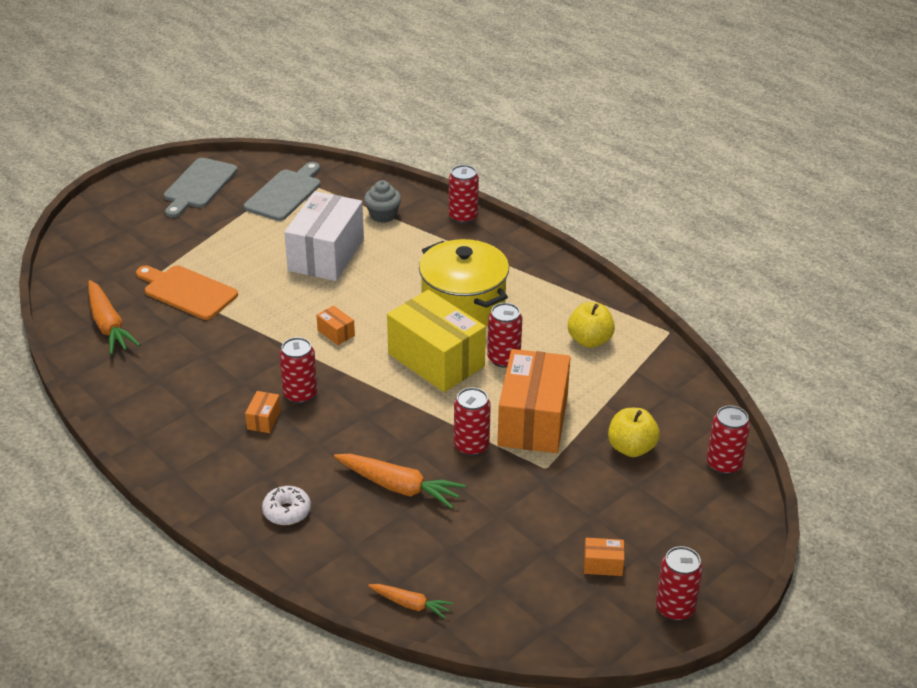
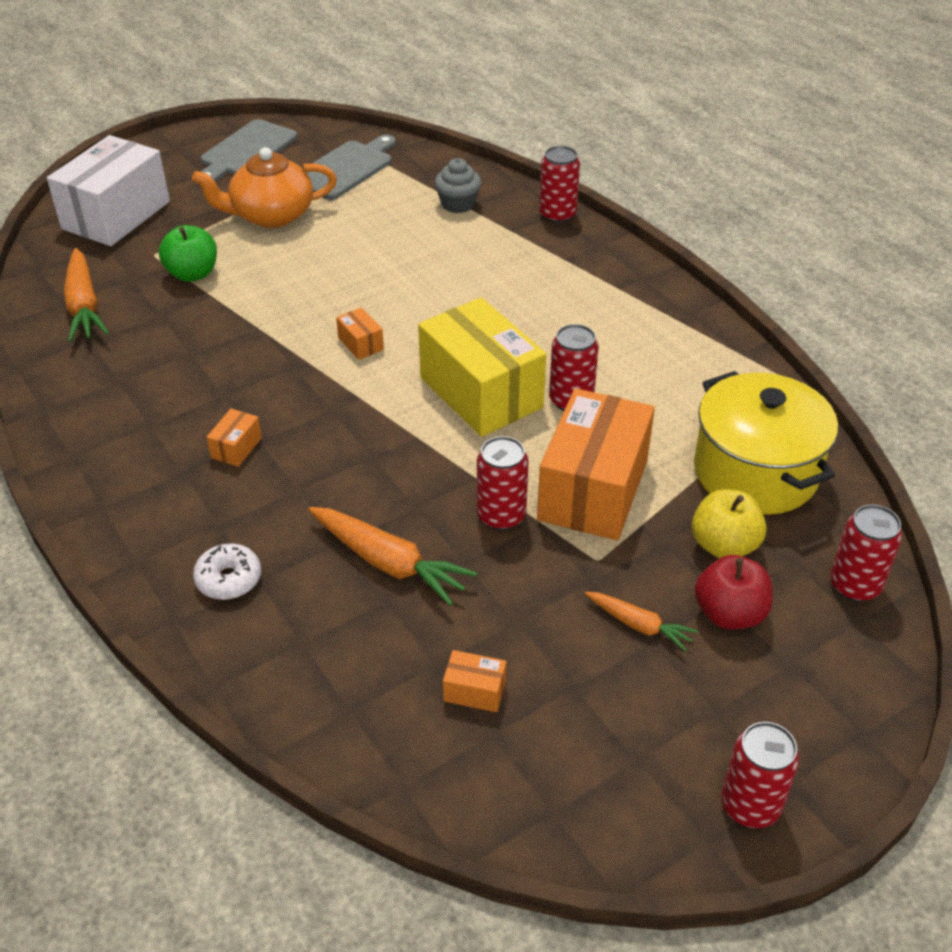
camera: 10 degrees right, 5 degrees up
orange cutting board [136,265,238,320] -> green apple [159,225,217,282]
red can [279,337,317,404] -> none
white box [284,191,364,281] -> white box moved to [47,135,170,246]
orange carrot [368,584,453,619] -> orange carrot moved to [585,592,698,652]
yellow pot [419,239,509,326] -> yellow pot moved to [694,371,838,515]
yellow apple [568,302,615,348] -> none
orange box [584,538,624,576] -> orange box moved to [443,650,506,712]
none -> orange teapot [192,147,337,228]
none -> red apple [695,555,773,630]

